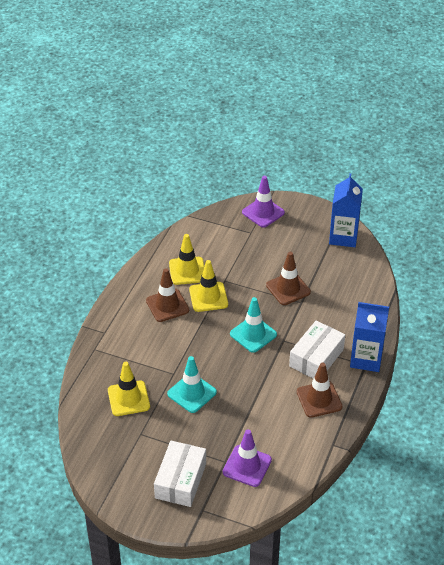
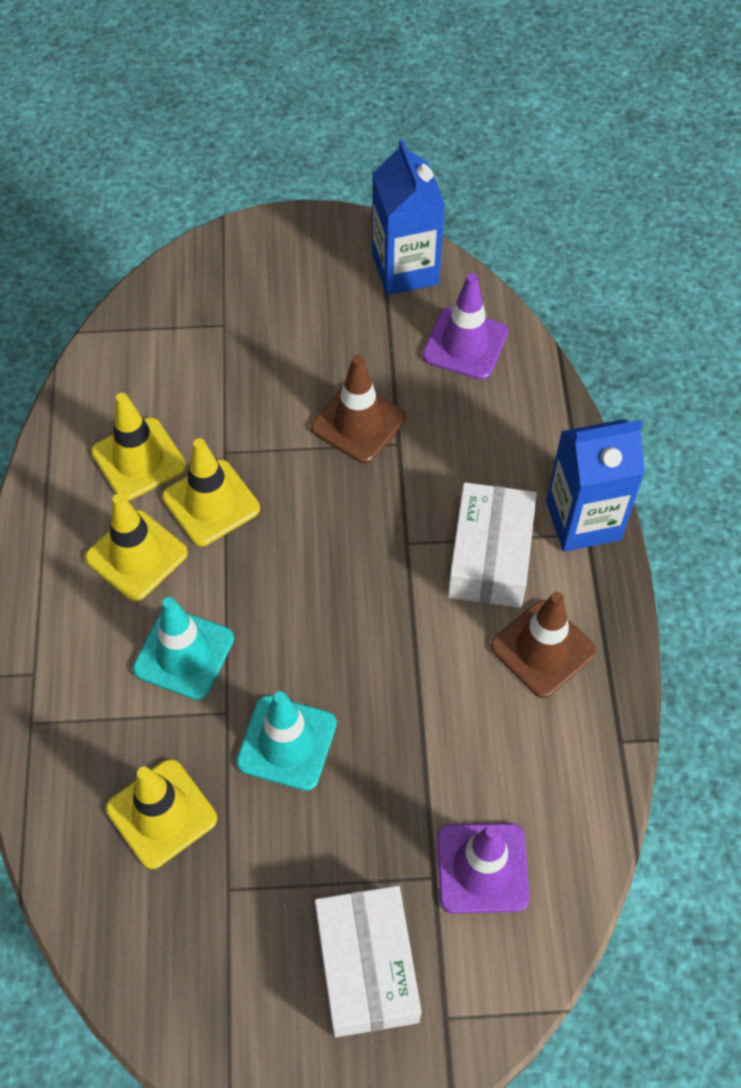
camera: 25 degrees left, 15 degrees up
brown traffic cone [146,268,189,322] -> yellow traffic cone [85,494,188,601]
turquoise traffic cone [230,297,277,353] -> turquoise traffic cone moved to [133,597,234,700]
purple traffic cone [242,176,285,228] -> purple traffic cone moved to [422,273,508,380]

